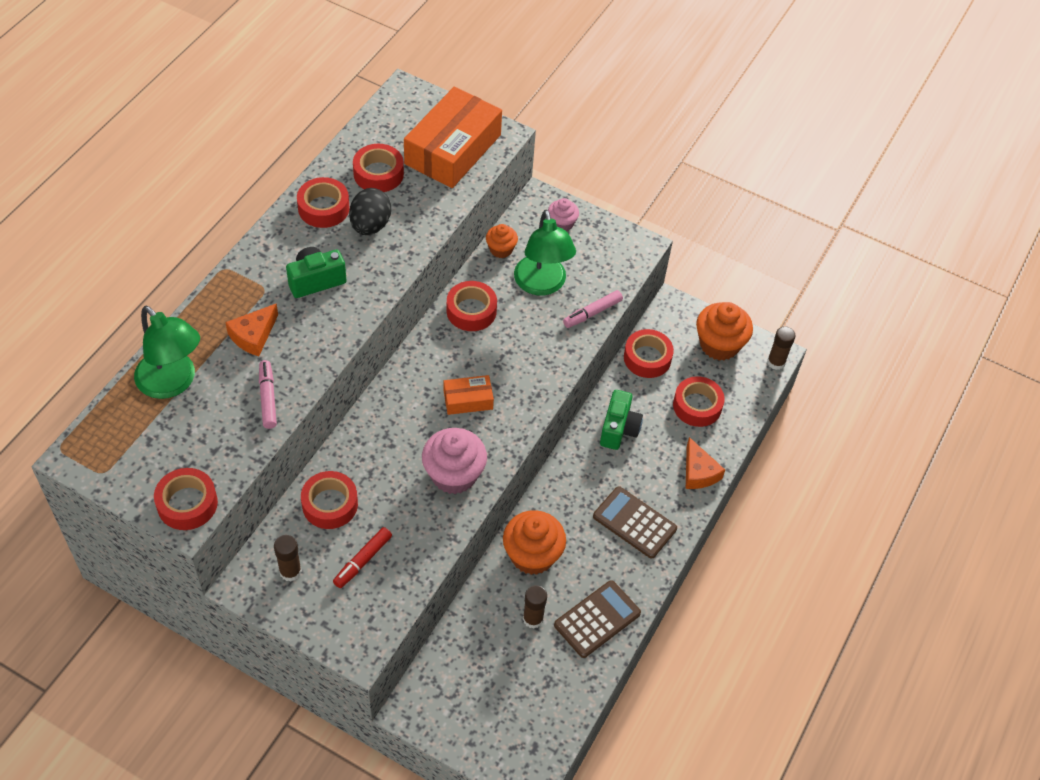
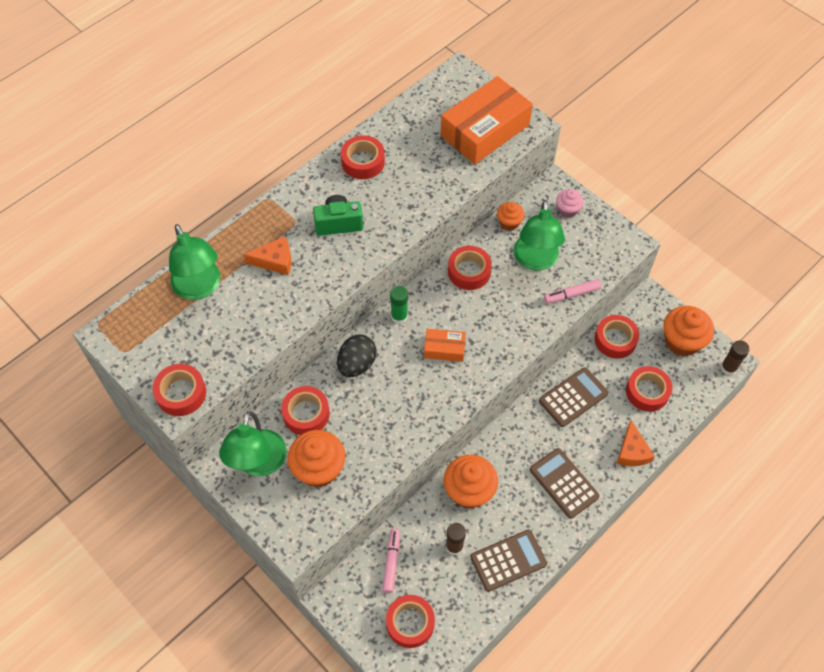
camera: 20 degrees right, 5 degrees up
orange cheese [225,303,278,356] -> orange cheese turned 150 degrees counterclockwise [243,236,291,275]
pink marker [259,360,277,429] -> pink marker moved to [382,529,400,593]
brown glue stick [274,535,302,582] -> green lamp [219,411,287,476]
red marker [333,527,392,588] -> orange cupcake [287,430,346,487]
black egg [349,188,391,235] -> black egg moved to [337,335,376,377]
red tape [353,144,404,192] -> red tape moved to [386,595,435,648]
pink cupcake [422,428,487,494] -> none
green camera [600,390,643,450] -> brown calculator [539,367,609,427]
none -> green glue stick [390,286,408,324]

